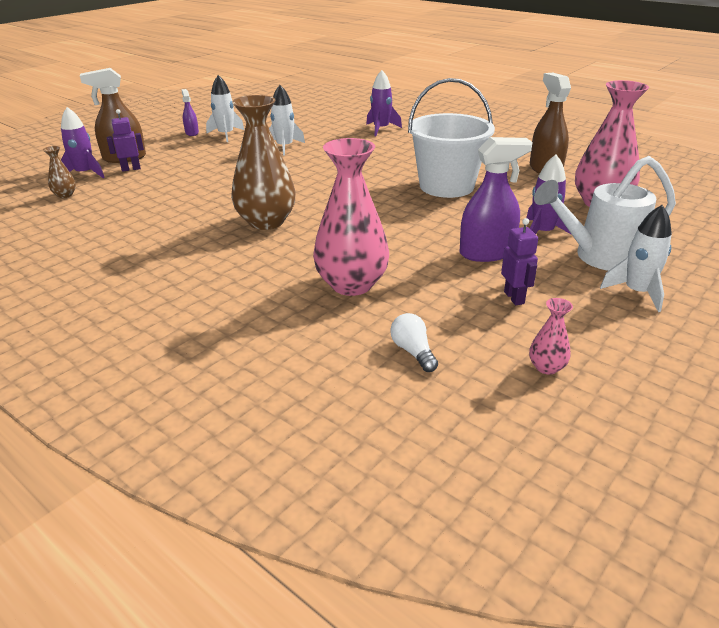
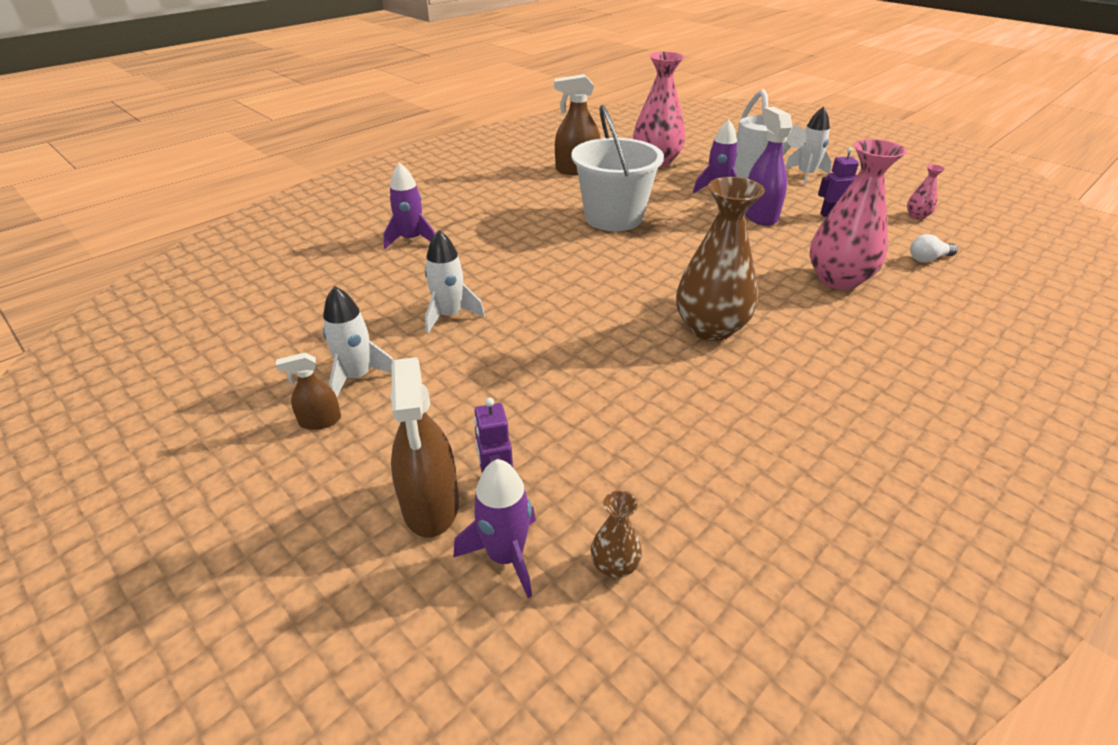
camera: 85 degrees left, 5 degrees up
purple spray bottle [181,89,199,136] -> brown spray bottle [276,352,341,430]

